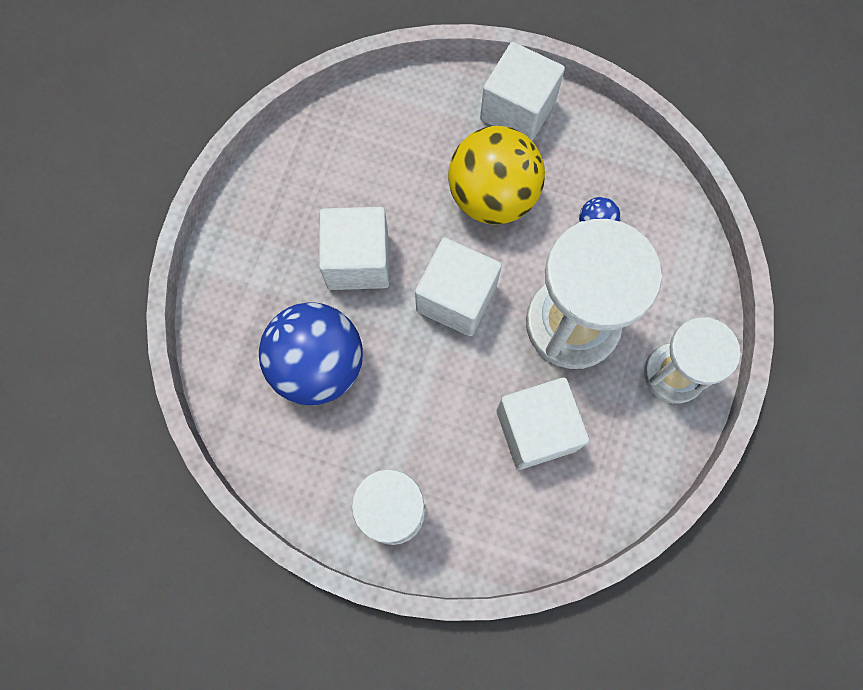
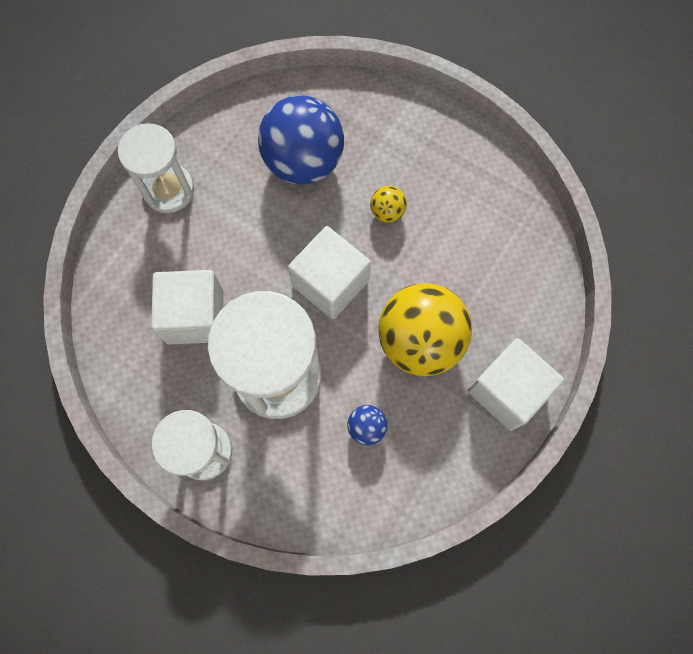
camera: 105 degrees right, 0 degrees up
white cube [319,207,389,290] -> yellow ball [370,186,407,223]

